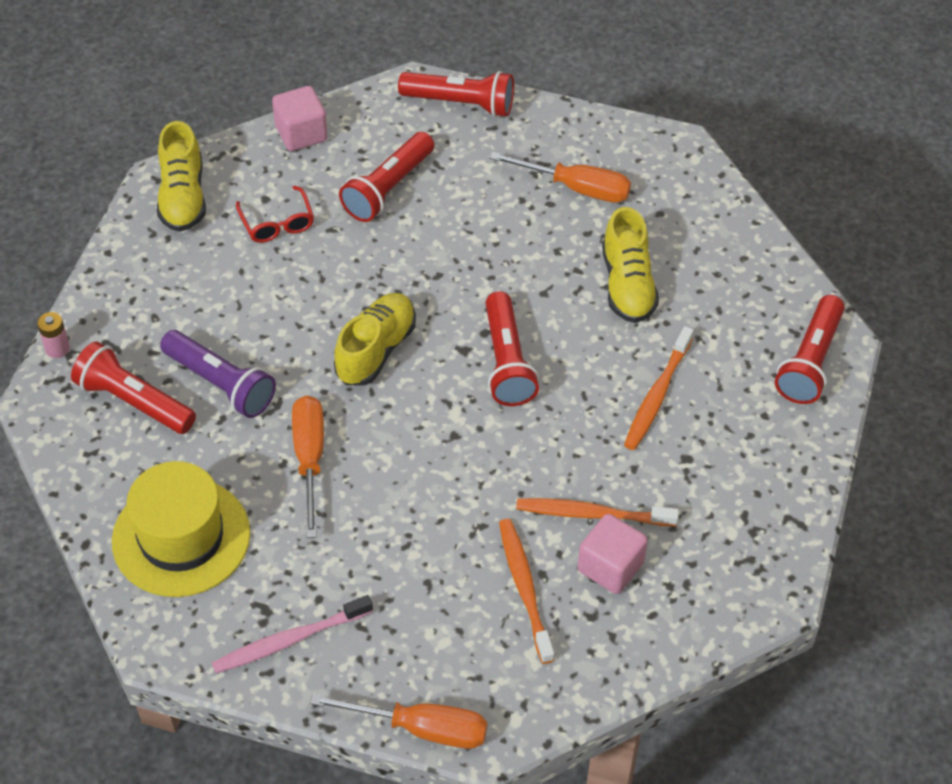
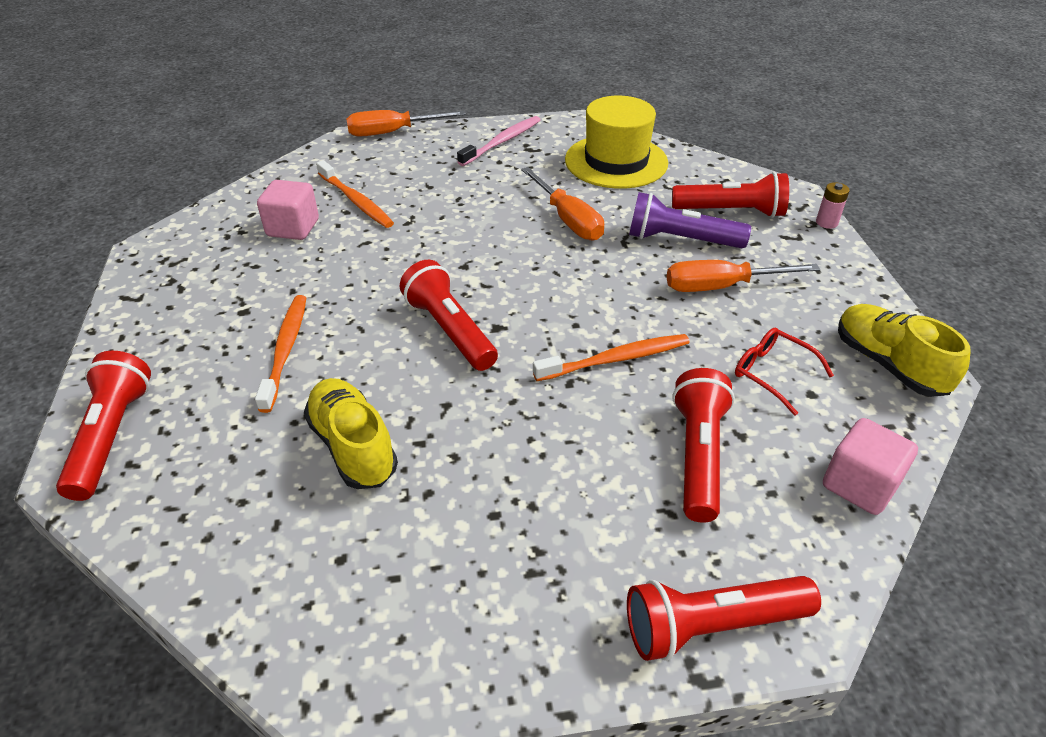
camera: 155 degrees right, 10 degrees down
yellow shoe [334,293,416,386] -> none
orange screwdriver [489,152,631,203] -> orange screwdriver moved to [667,260,820,292]
orange toothbrush [516,498,679,527] -> orange toothbrush moved to [533,334,690,381]

